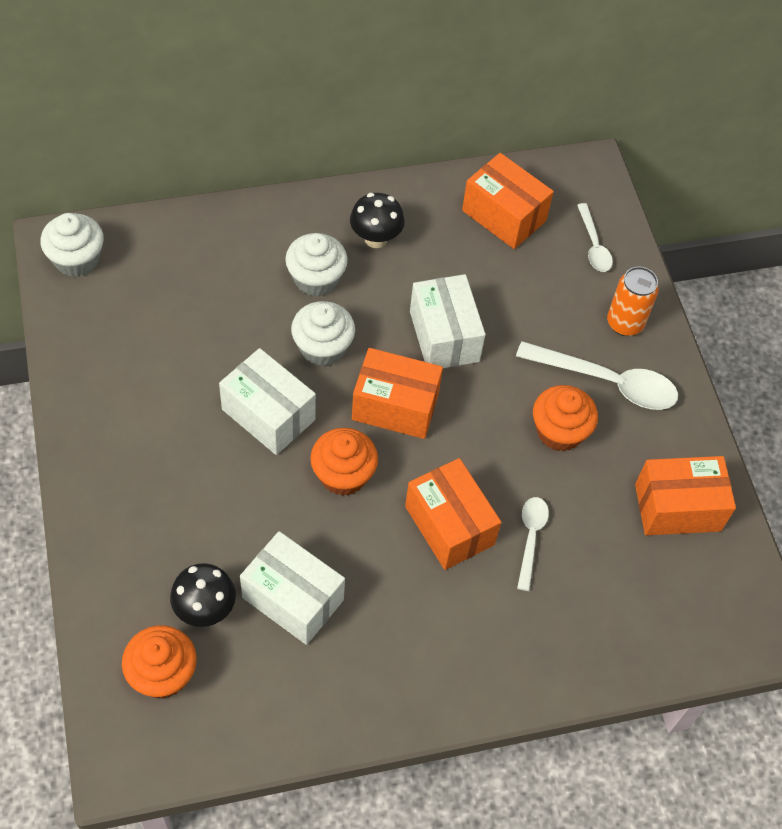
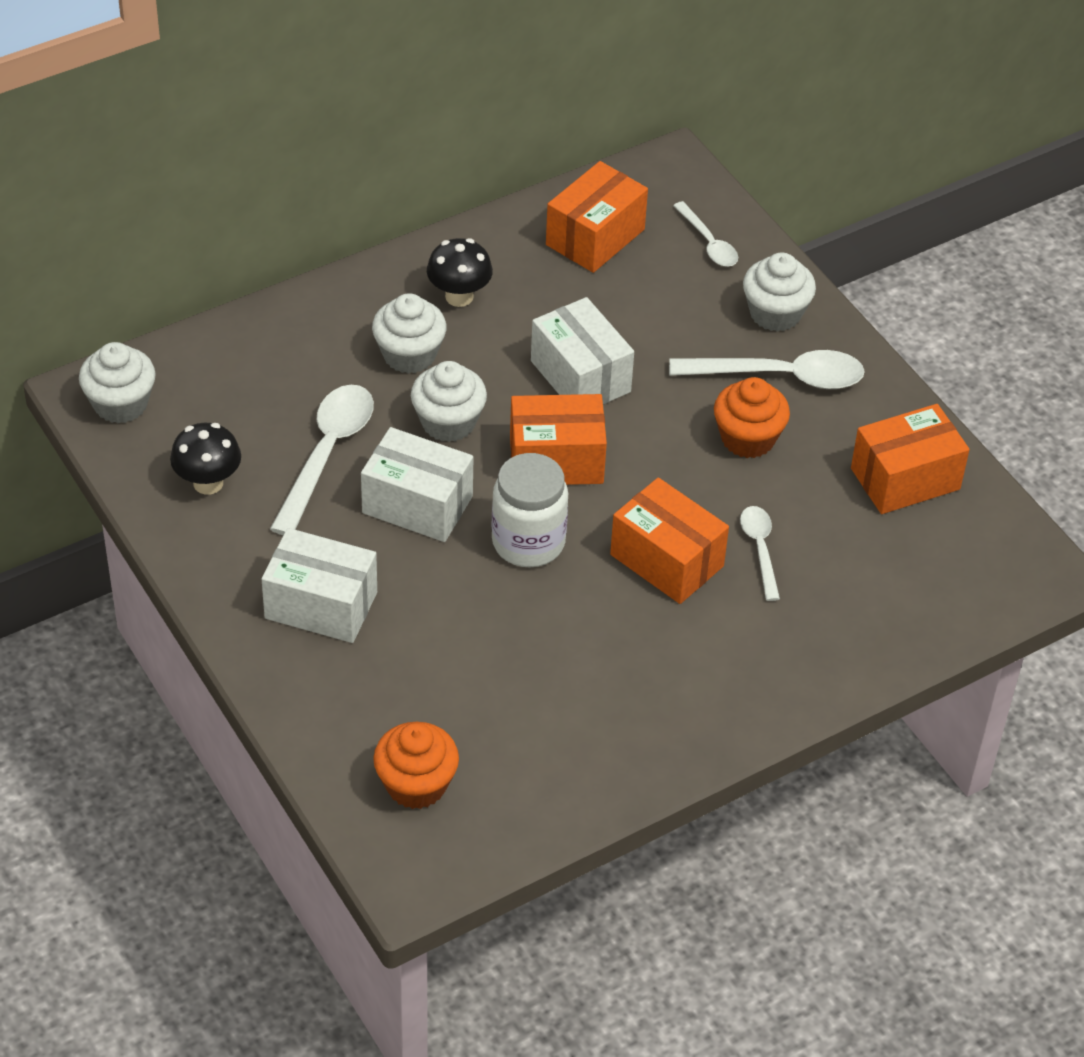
camera: 15 degrees left, 10 degrees down
black mushroom [170,563,236,627] -> black mushroom moved to [170,423,241,495]
white box [240,531,345,645] -> white box moved to [262,528,377,643]
orange cupcake [310,428,378,496] -> white jar [492,453,568,567]
orange box [462,153,554,249] -> orange box turned 75 degrees counterclockwise [546,161,648,273]
orange can [607,266,659,336] -> white cupcake [743,252,816,332]
none -> white spoon [270,385,374,535]

